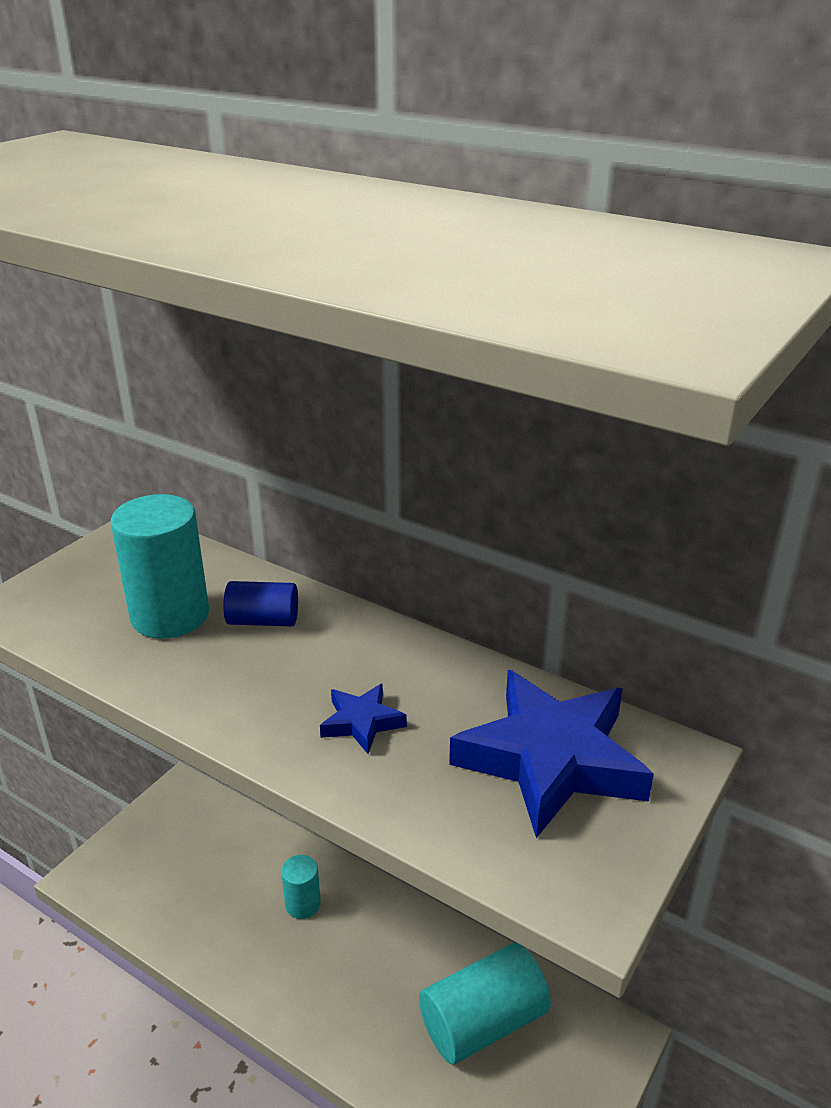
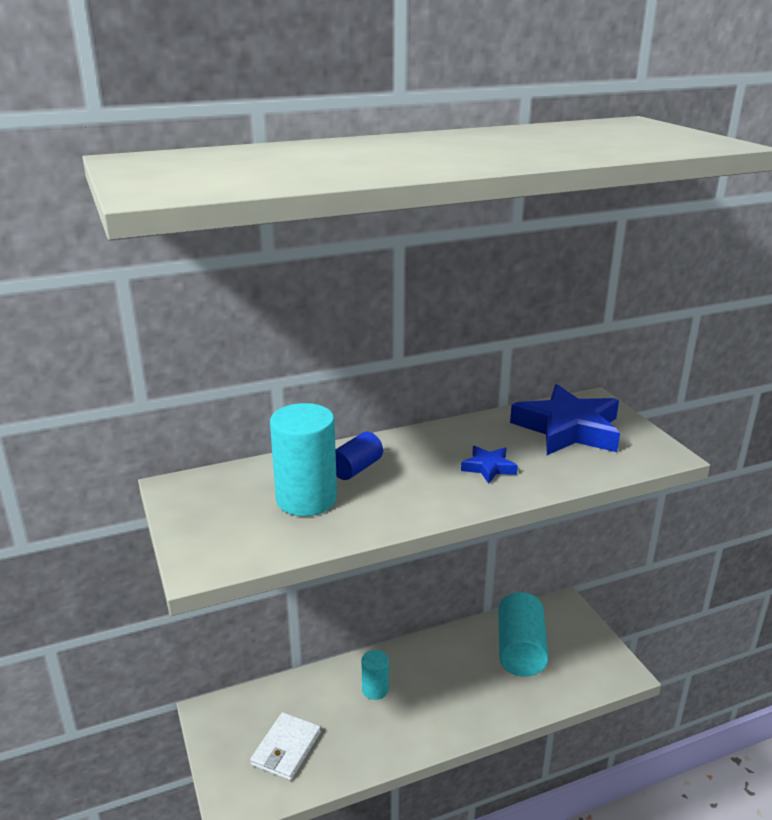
camera: 55 degrees left, 5 degrees down
none -> white wallet [250,712,321,781]

